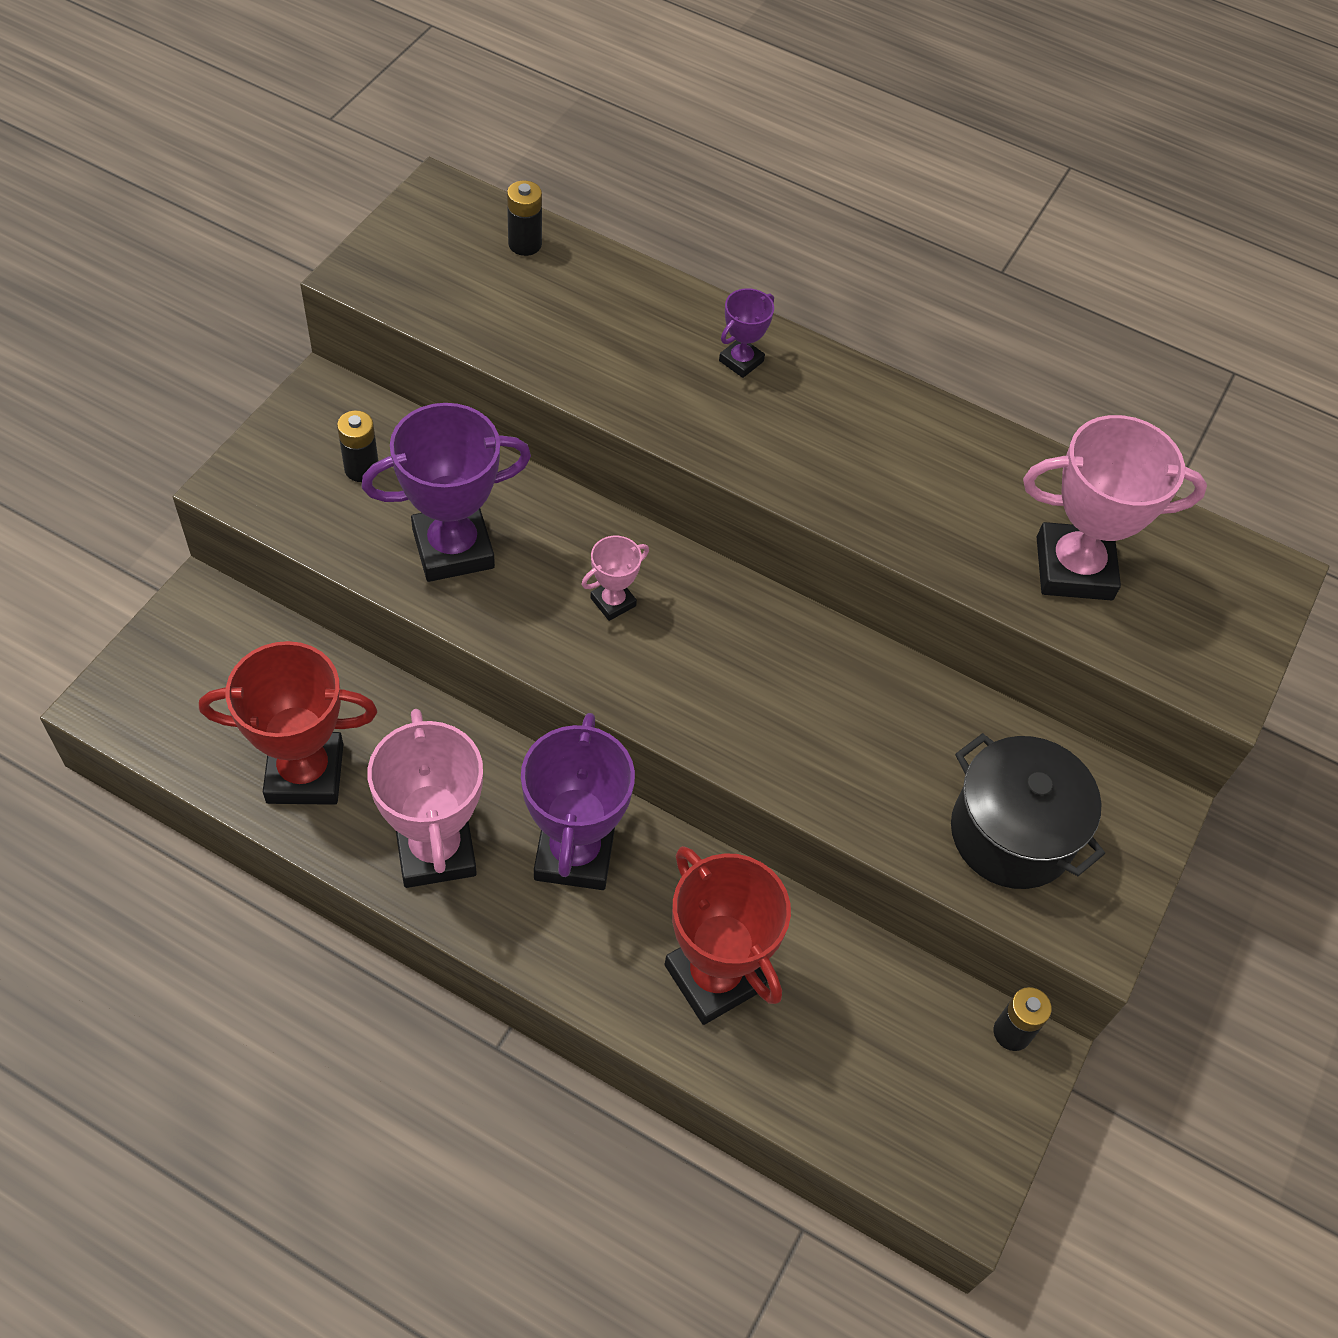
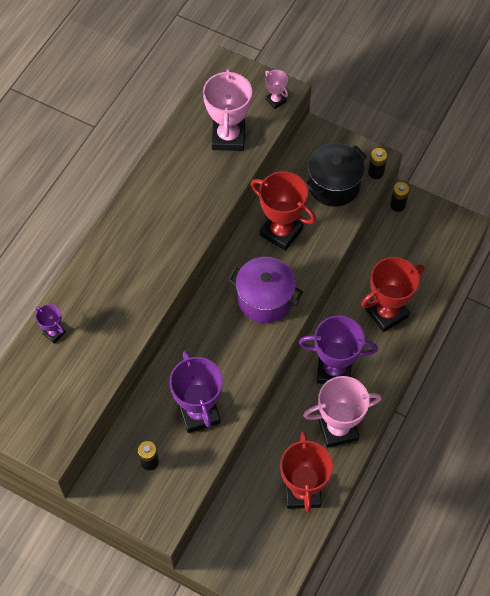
camera: 85 degrees left, 5 degrees up
black battery [507,180,542,256] -> black battery moved to [368,148,387,179]
pink trophy [582,536,649,621] -> pink trophy moved to [265,70,288,109]
purple trophy [719,288,774,378] -> purple trophy moved to [35,304,66,343]
none -> purple pot [228,257,303,323]
none -> red trophy [251,171,316,251]

